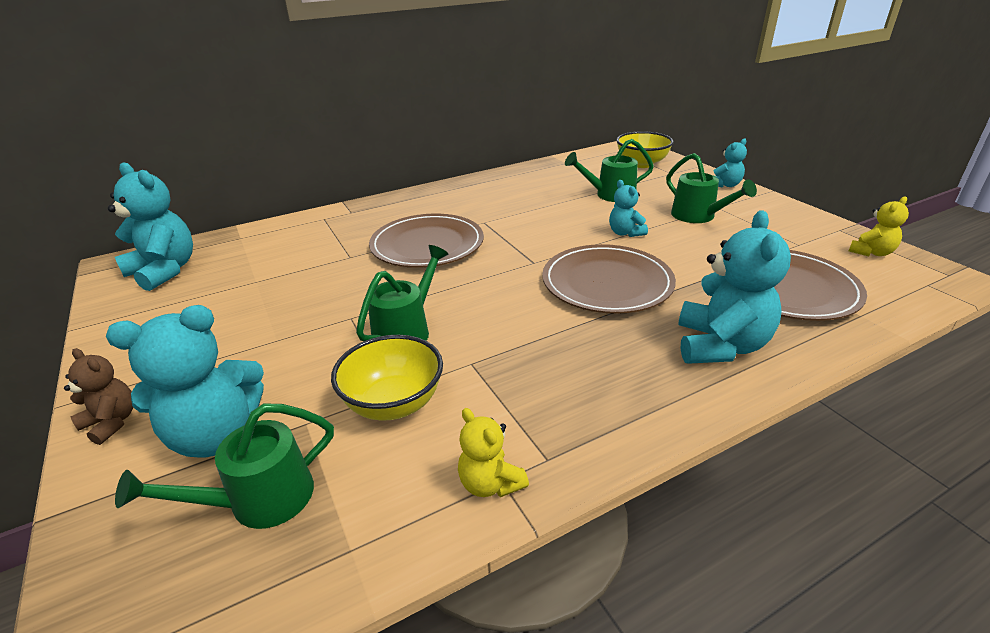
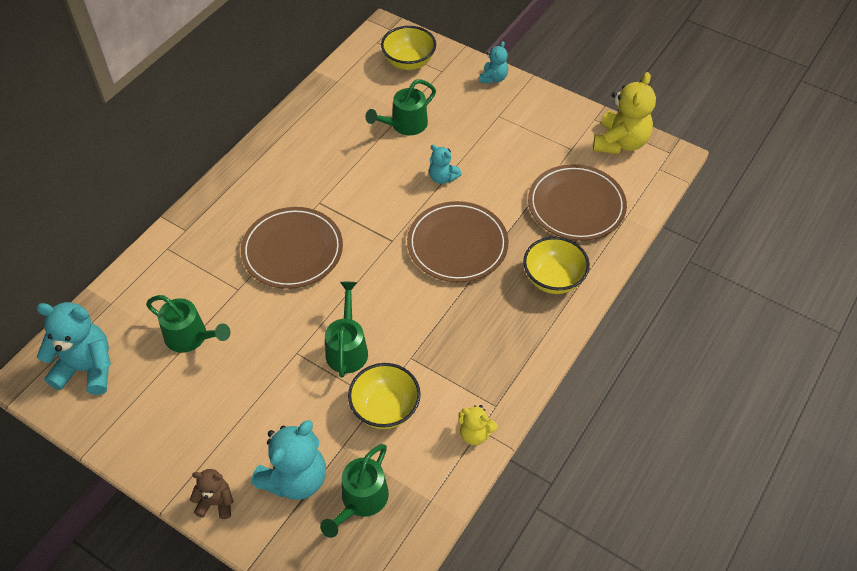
camera: 30 degrees left, 20 degrees up
green watering can [666,153,757,223] -> green watering can moved to [146,295,230,353]
turquoise teddy bear [678,210,791,364] -> yellow bowl [523,237,590,294]
yellow teddy bear [849,197,909,256] -> yellow teddy bear [593,72,656,154], size x1.84

